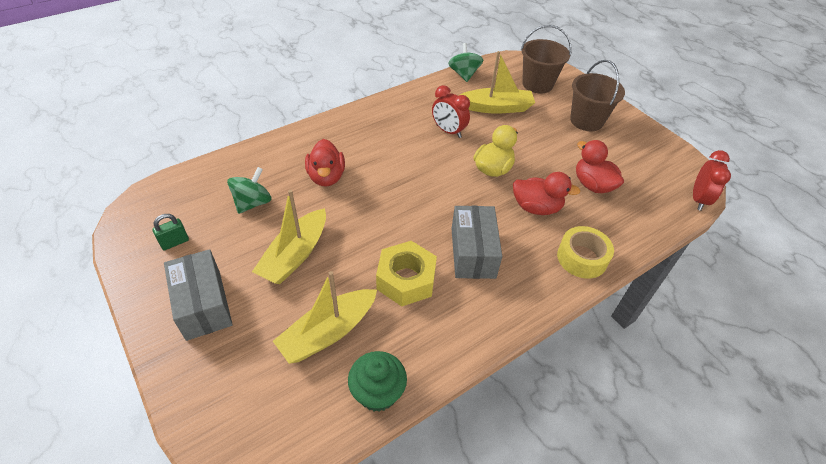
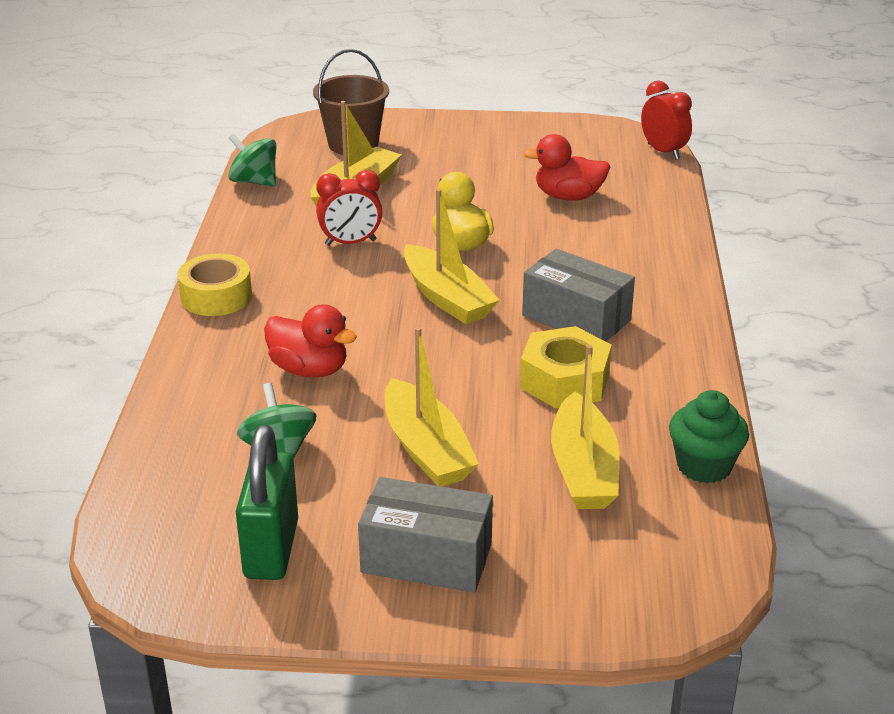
camera: 50 degrees left, 15 degrees down
green padlock [153,214,189,250] -> green padlock [236,425,298,580], size x1.99
red duck [513,172,581,215] -> none
yellow tape [557,226,614,279] -> yellow tape moved to [178,253,252,316]
brown bucket [570,60,625,131] -> none
none -> yellow boat [404,189,500,324]

